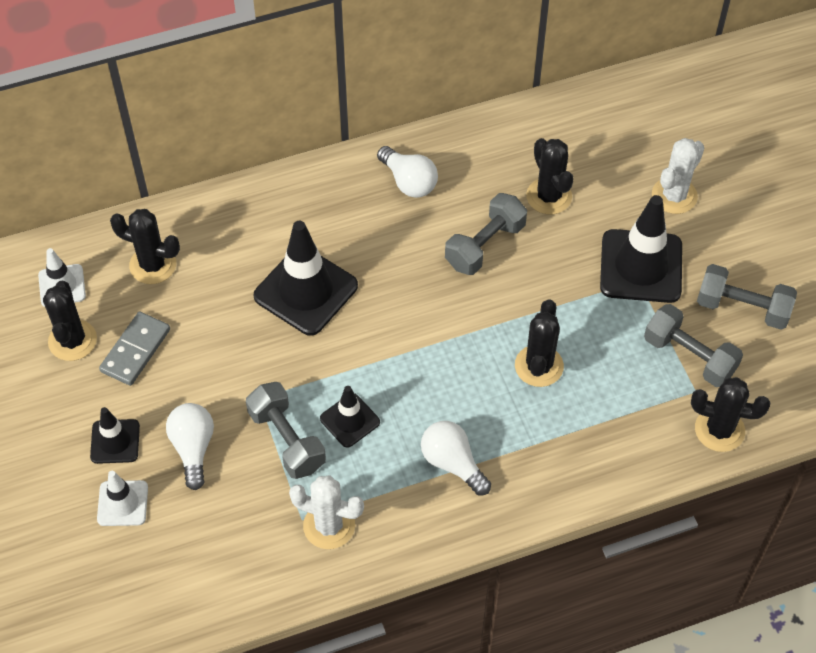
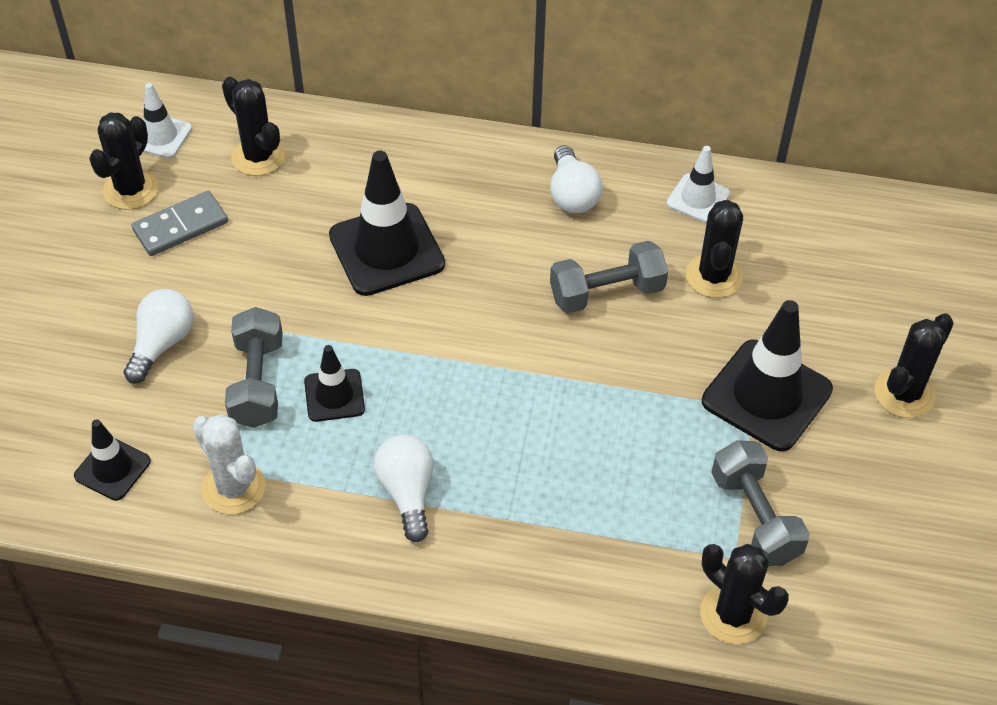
camera: 30 degrees right, 5 degrees down
black traffic cone [90,407,140,464] -> black traffic cone moved to [74,419,151,501]
white traffic cone [97,471,148,526] -> white traffic cone moved to [667,146,730,223]
black cactus [515,299,564,387] -> black cactus moved to [874,313,954,418]
white cactus [652,138,705,214] -> none
grey dumbbell [697,264,797,330] -> none

